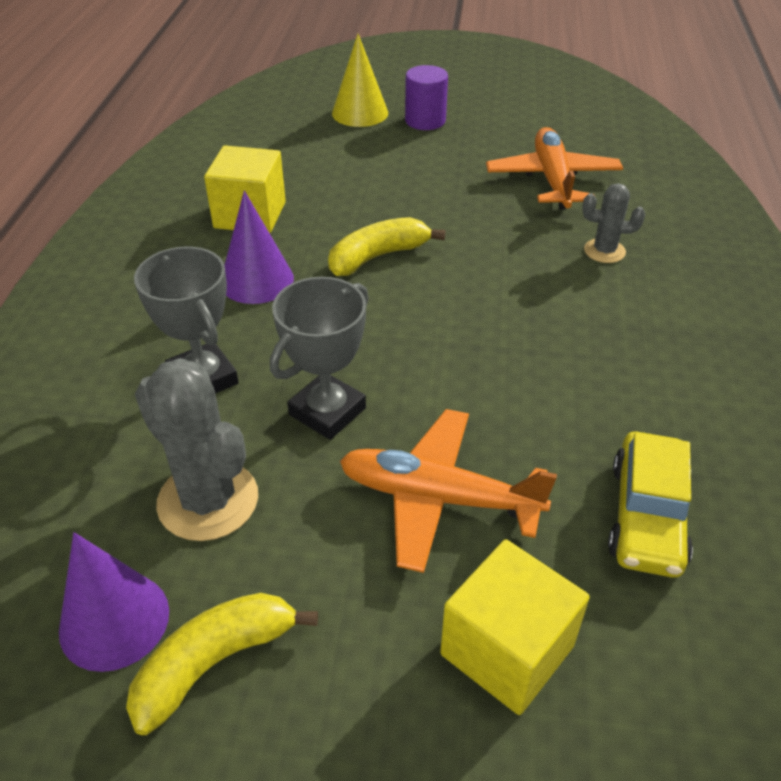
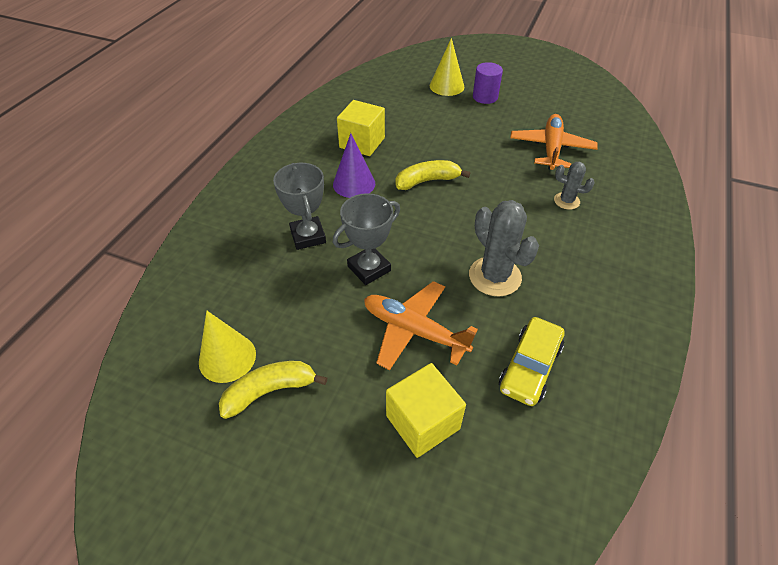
camera: 15 degrees right, 5 degrees up
purple cone [59,532,169,672] -> yellow cone [199,311,256,383]
grey cactus [135,358,258,541] -> grey cactus moved to [469,200,539,297]

